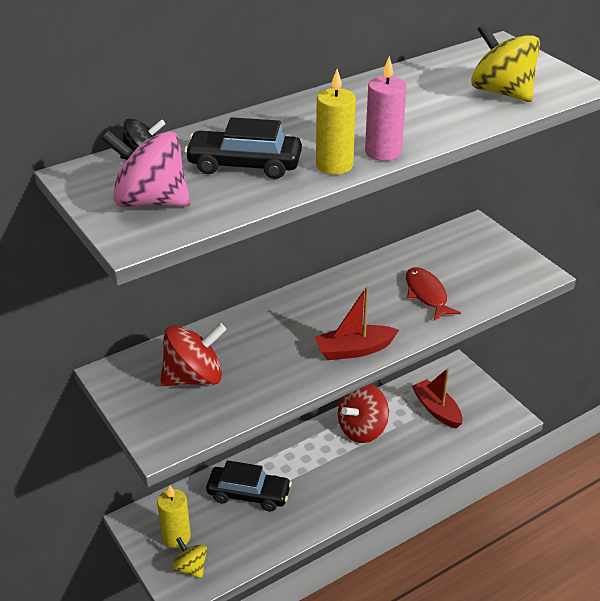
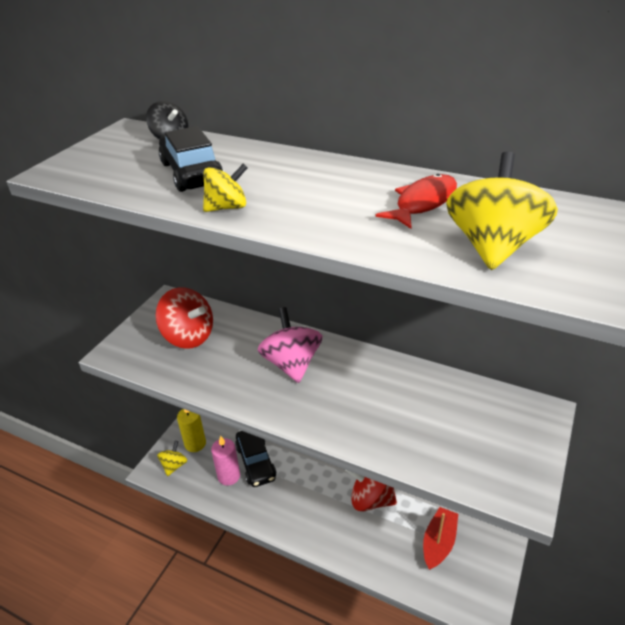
camera: 60 degrees right, 0 degrees up
pink spinning top [102,130,191,207] -> pink spinning top moved to [258,307,323,383]
red boat [315,287,399,360] -> none
yellow candle [316,69,356,175] -> yellow spinning top [203,164,248,212]
pink candle [365,56,407,161] -> pink candle moved to [211,436,240,486]
red fish [406,267,461,320] -> red fish moved to [376,174,457,229]

